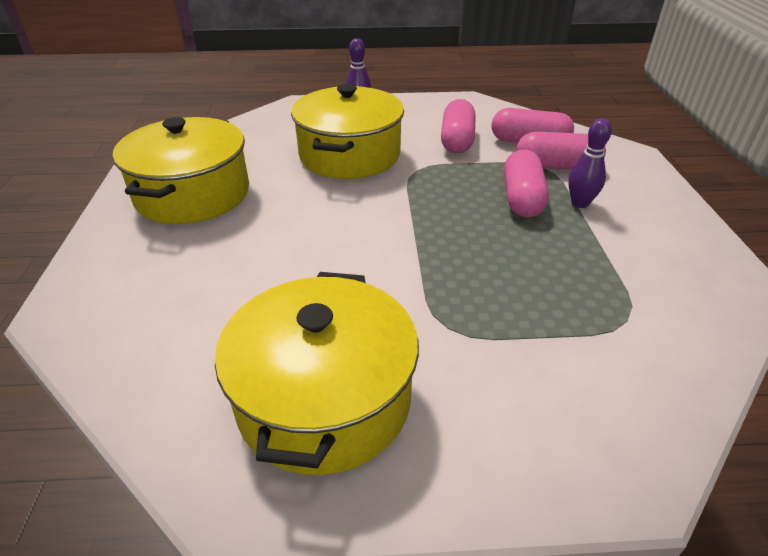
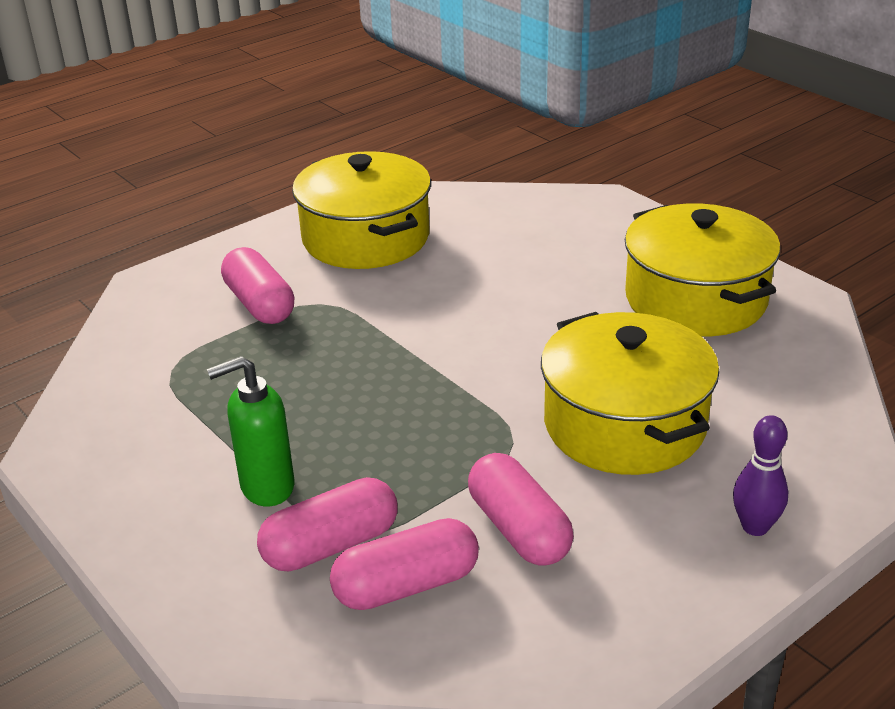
camera: 145 degrees right, 5 degrees down
pink capsule [504,149,549,218] -> pink capsule moved to [221,247,294,324]
purple bowling pin [568,118,612,208] -> green soap dispenser [207,356,294,506]

